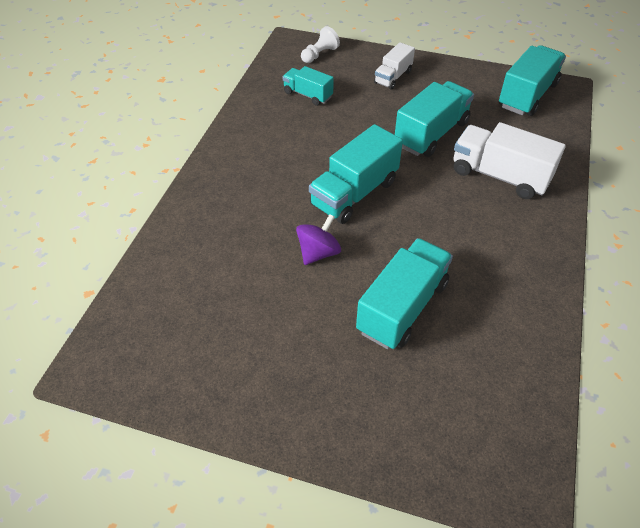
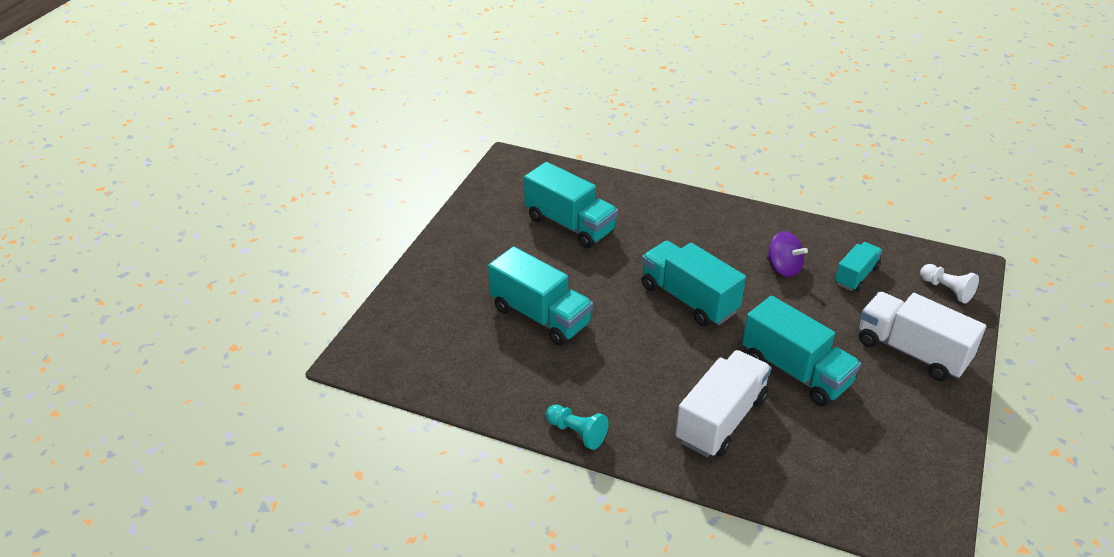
camera: 95 degrees right, 10 degrees down
purple spinning top [296,214,341,265] -> purple spinning top moved to [767,231,808,277]
white truck [374,42,415,90] -> white truck [859,292,986,381], size x1.70
turquoise truck [499,45,566,116] -> turquoise truck moved to [524,162,618,248]
none -> turquoise pawn [546,404,609,450]

